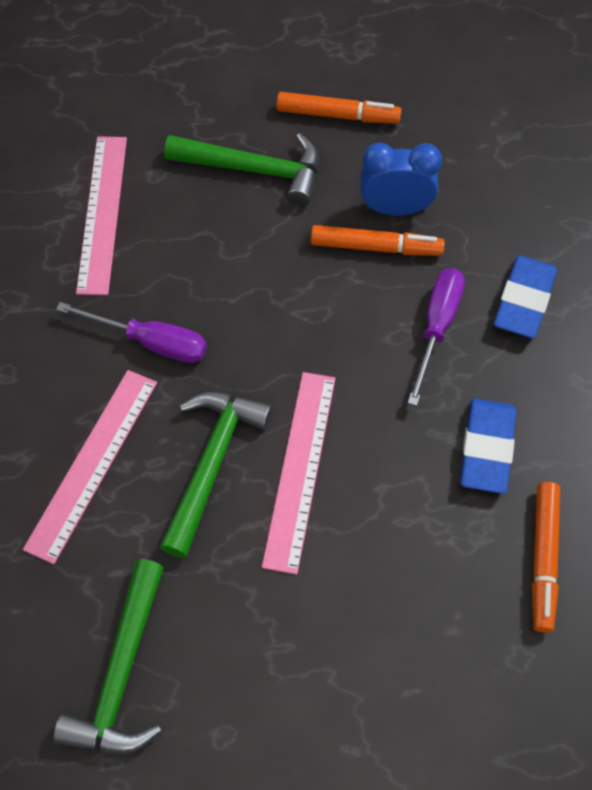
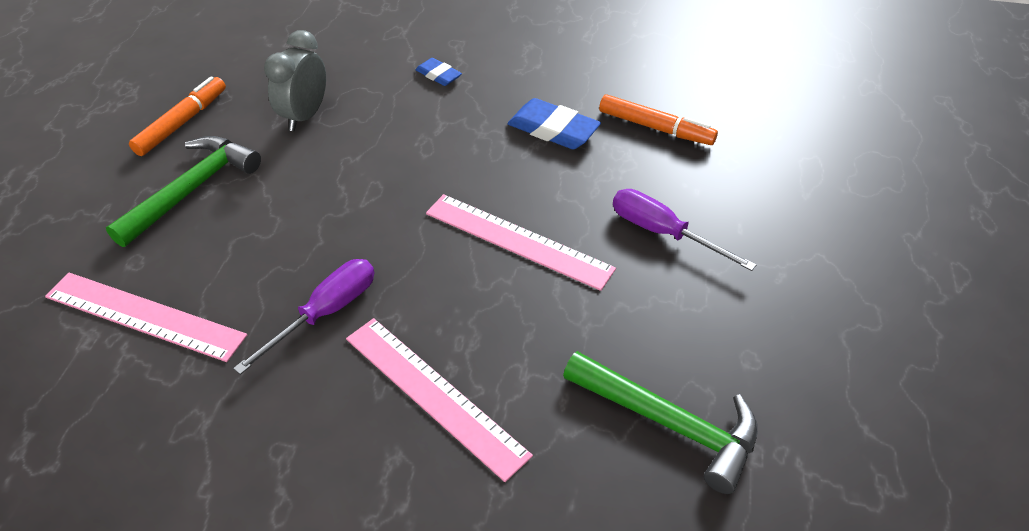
camera: 70 degrees left, 15 degrees down
green hammer [160,392,273,558] -> none
orange marker [311,225,445,256] -> none
blue clock [361,143,442,216] -> grey clock [264,30,326,131]
purple screwdriver [408,268,465,406] -> purple screwdriver moved to [613,189,756,271]
blue eraser [494,255,557,338] -> blue eraser [415,58,462,86], size x0.58

